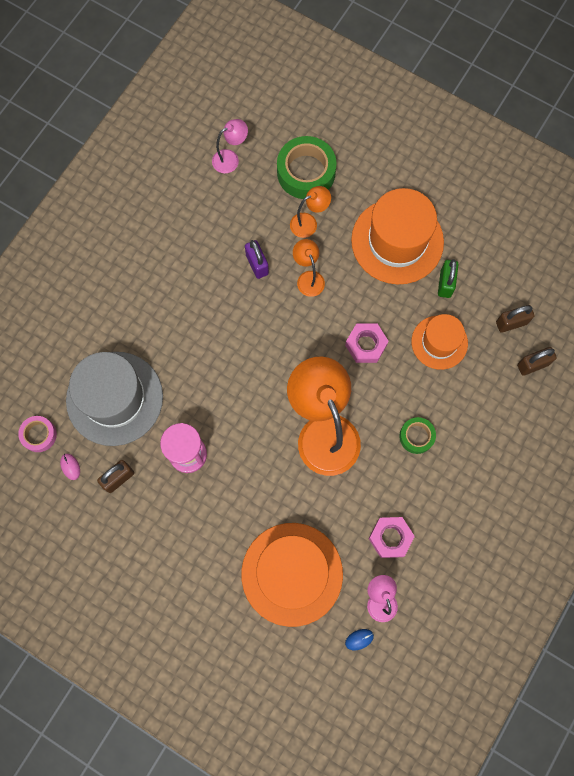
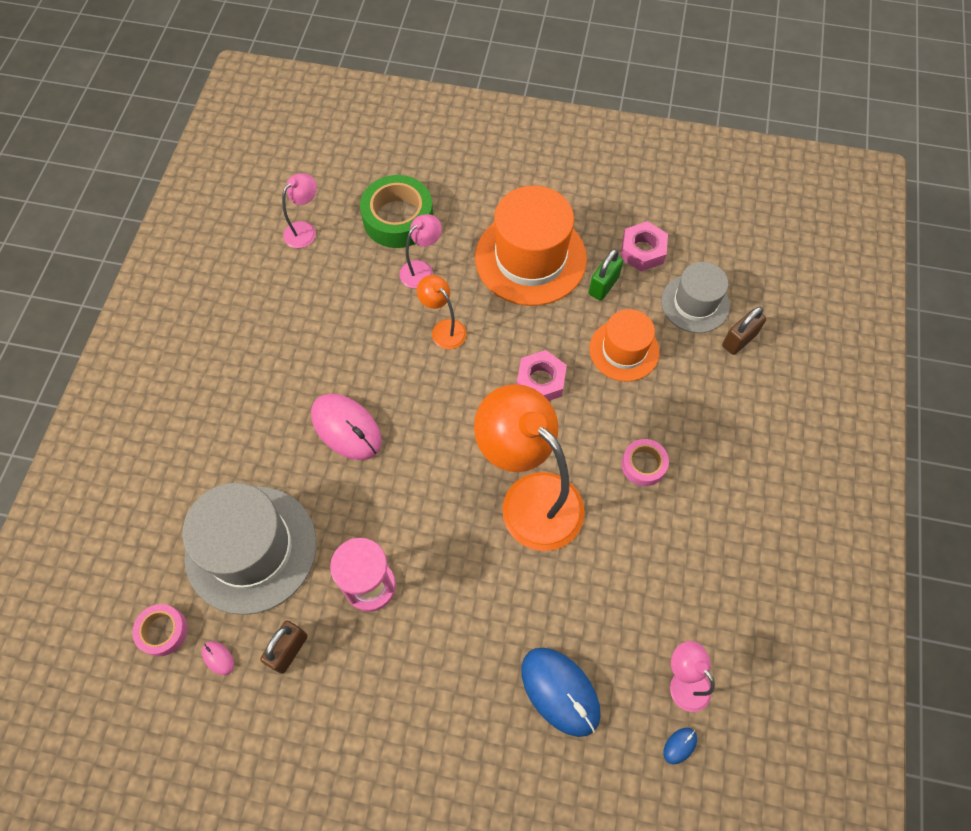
camera: 20 degrees left, 10 degrees down
orange hat [241,523,343,627] -> blue mouse [521,648,601,737]
purple padlock [245,240,269,279] -> none
orange lamp [290,186,331,238] -> pink lamp [399,214,442,288]
pink nut [369,517,415,558] -> pink nut moved to [621,221,668,271]
green tape [399,417,436,454] -> pink tape [621,439,669,486]
green padlock [438,259,459,298] -> green padlock turned 45 degrees clockwise [589,249,624,301]
brown padlock [496,305,534,333] -> grey hat [661,262,730,333]
none -> pink mouse [311,394,382,460]

